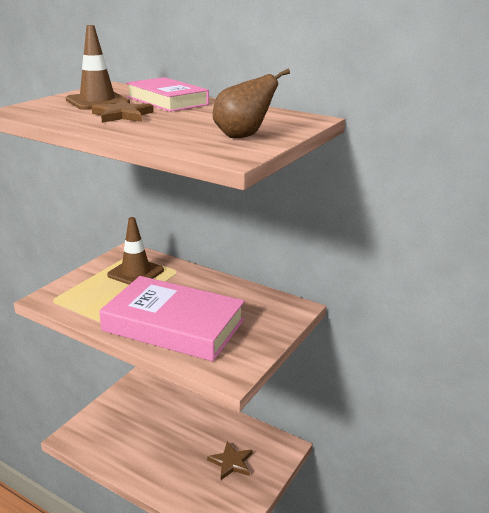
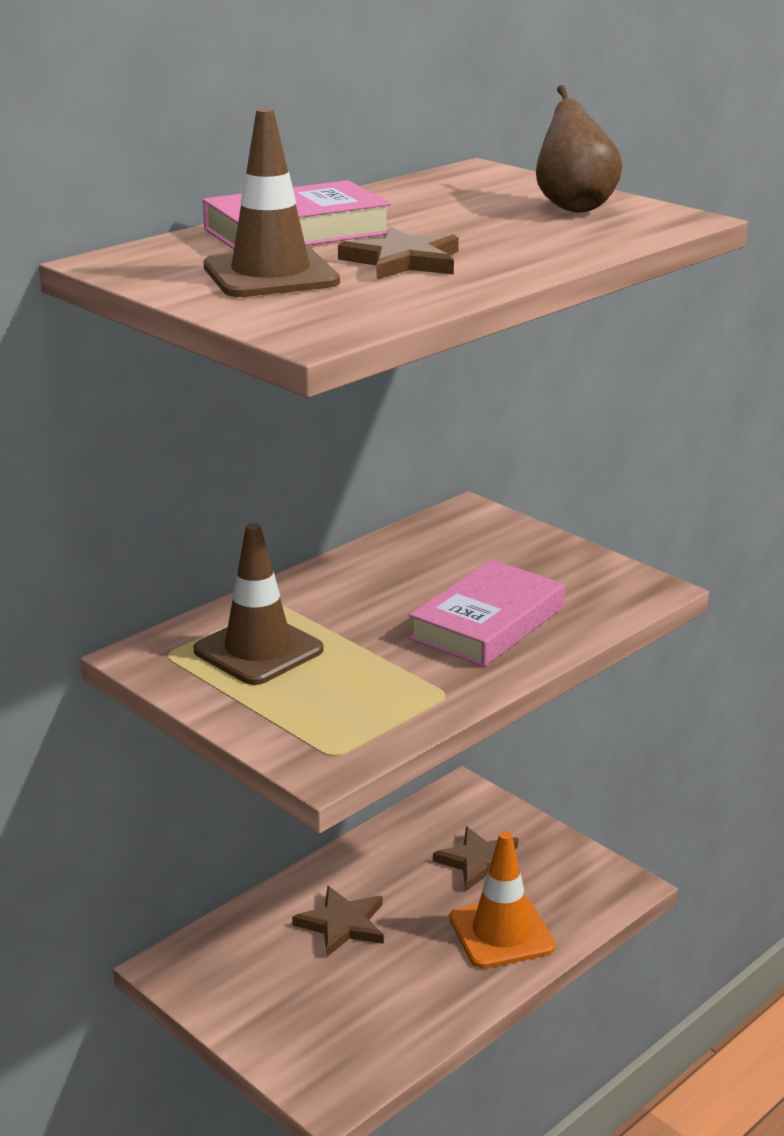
camera: 75 degrees left, 0 degrees up
pink book [99,276,245,361] -> pink book [409,559,565,667], size x0.62
none -> brown star [292,886,384,957]
none -> orange traffic cone [450,831,555,969]

